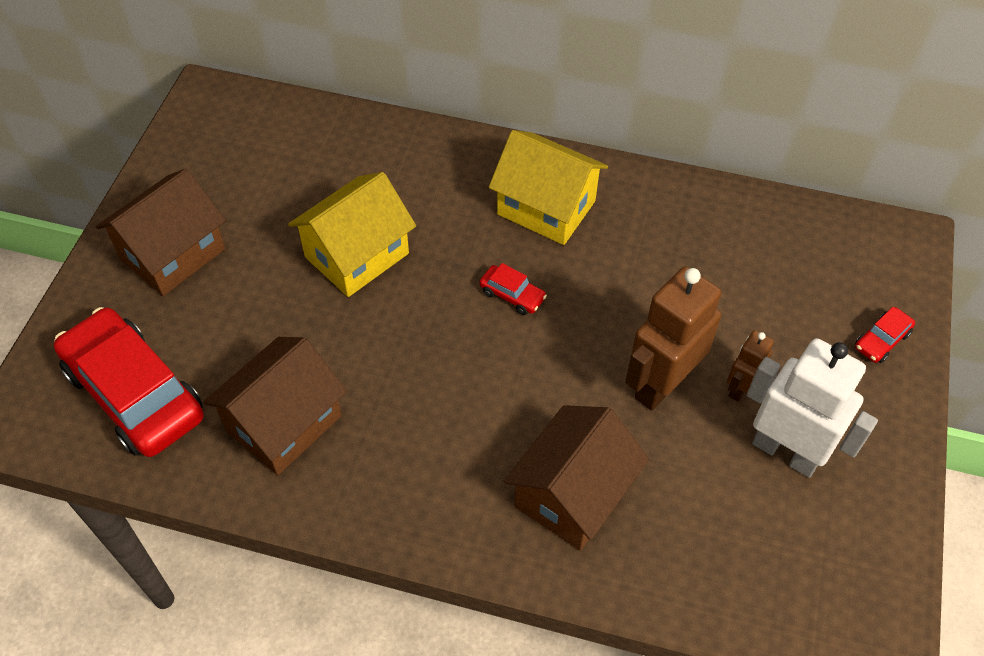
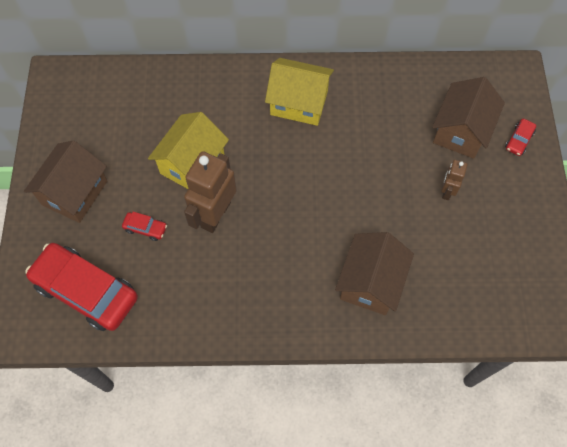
camera: 15 degrees left, 10 degrees up
brown house [203,337,347,475] -> brown house moved to [432,77,505,159]
red car [479,263,547,315] -> red car moved to [122,212,167,241]
brown robot [625,267,721,411] -> brown robot moved to [184,151,237,233]
white robot [747,338,878,478] -> none

